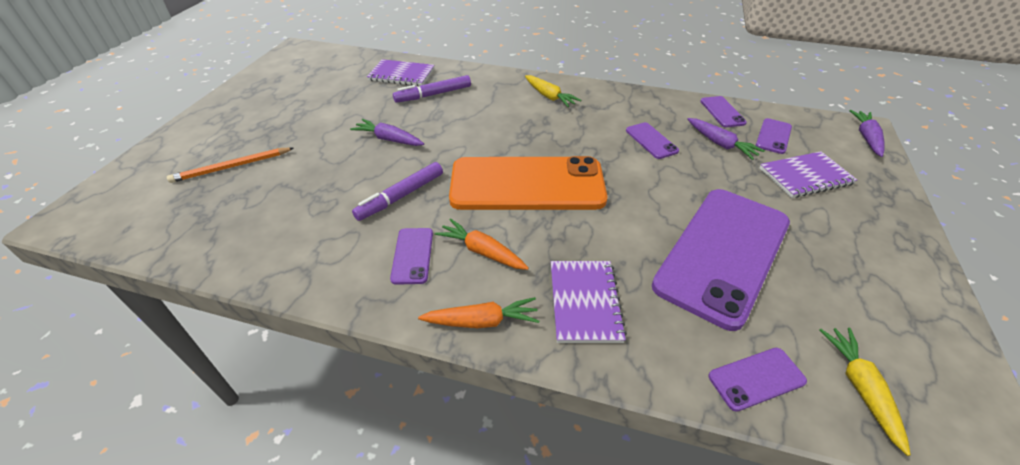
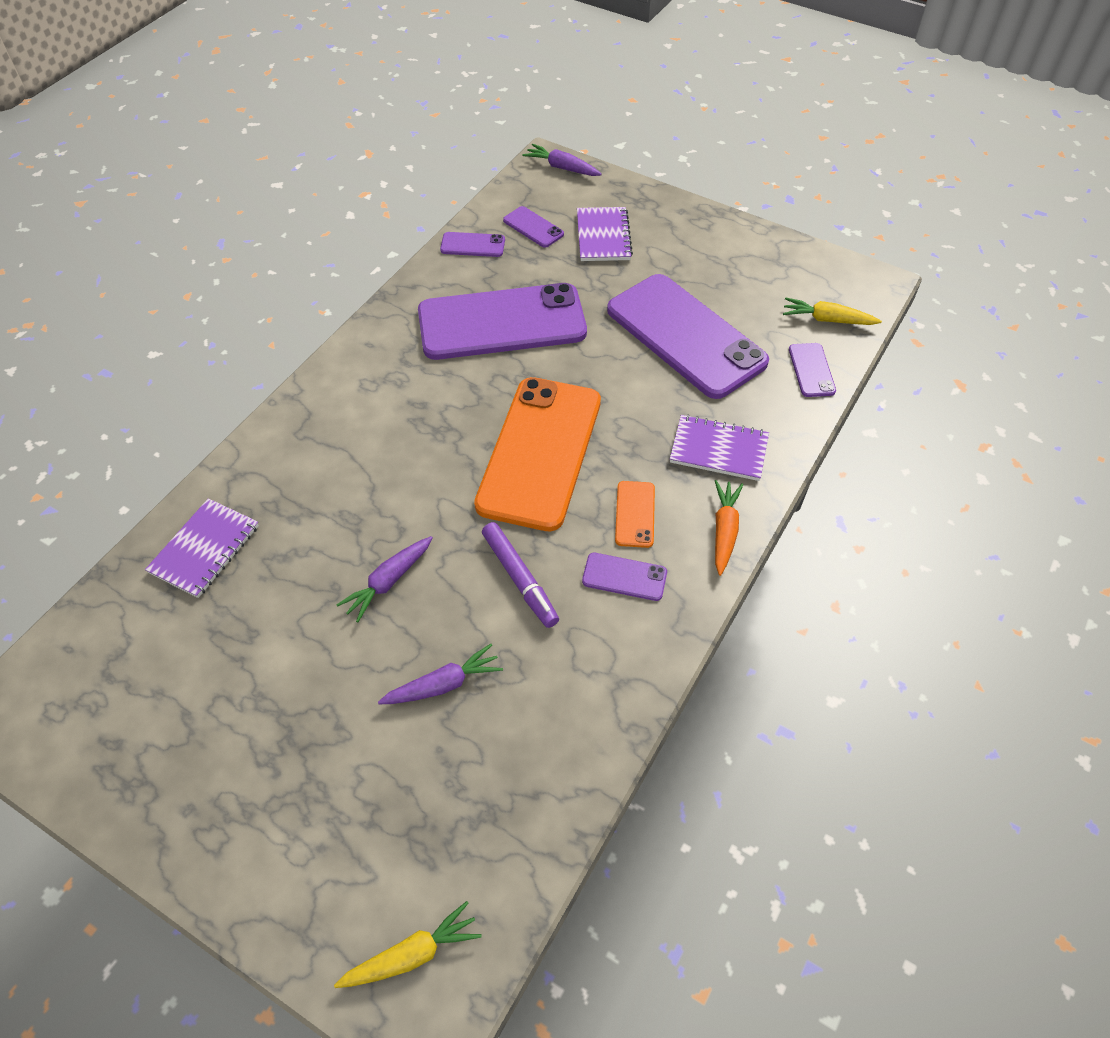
camera: 75 degrees left, 10 degrees up
orange pencil [167,147,294,183] -> none
purple marker [393,75,471,103] -> none
orange carrot [435,218,529,270] -> orange phone [615,481,655,548]
yellow carrot [525,75,581,107] -> yellow carrot moved to [334,901,482,988]
purple phone [626,122,679,159] -> purple phone [418,283,587,360], size x2.43
purple carrot [687,118,765,160] -> purple carrot moved to [378,644,503,704]

